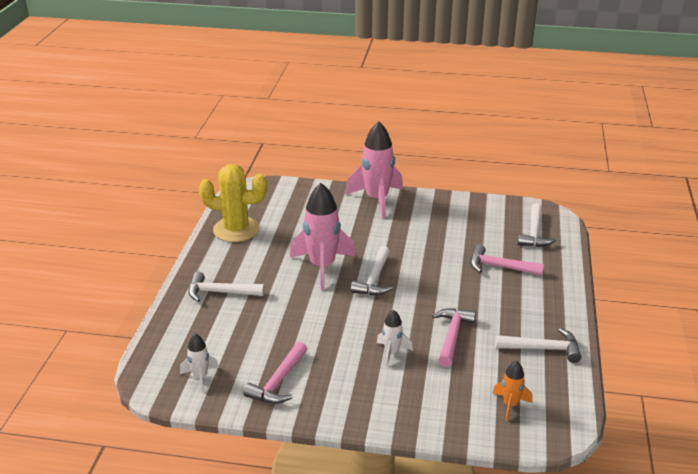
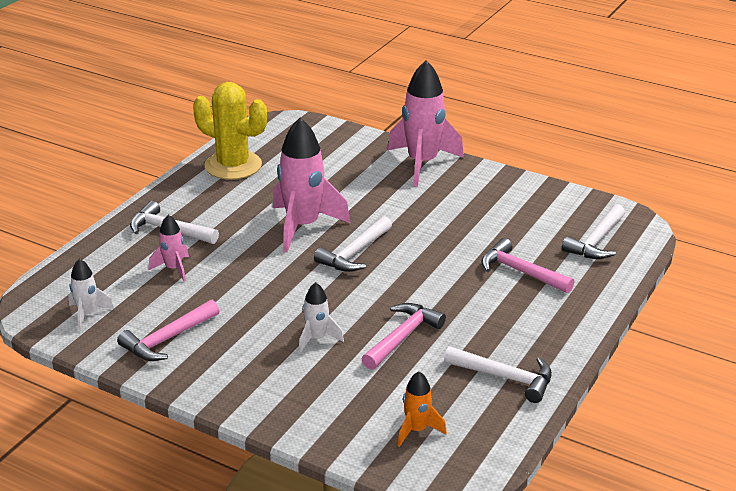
camera: 20 degrees right, 0 degrees up
none -> pink rocket [149,215,189,282]

